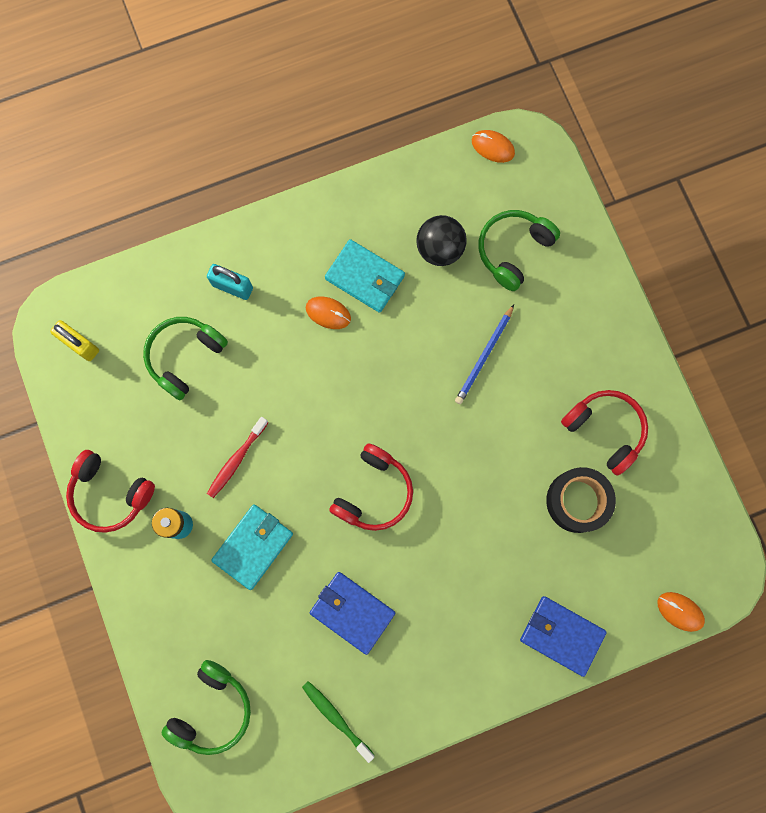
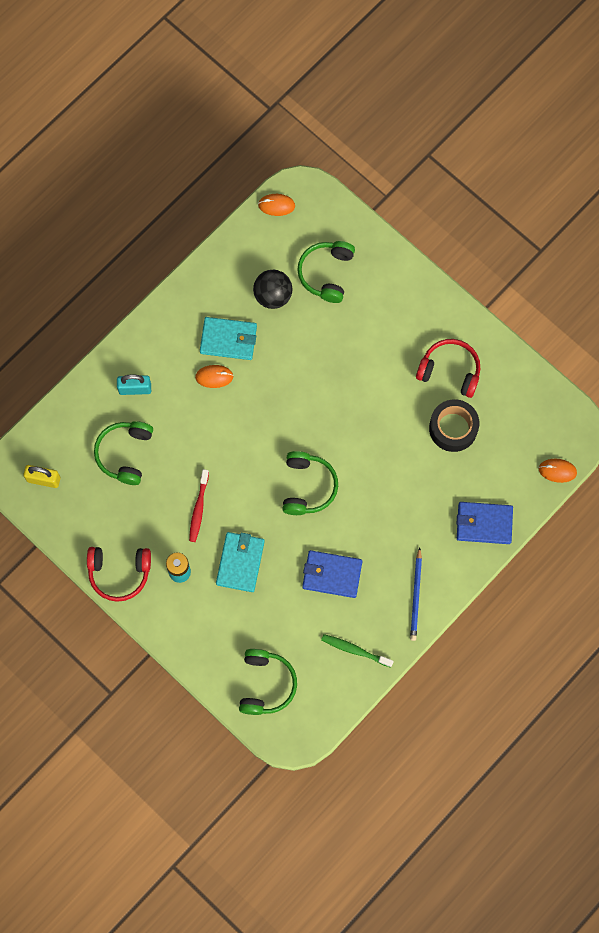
camera: 25 degrees left, 5 degrees down
red headphones [329,444,413,531] -> green headphones [282,451,338,515]
blue pencil [455,305,514,404] -> blue pencil moved to [410,547,422,641]

